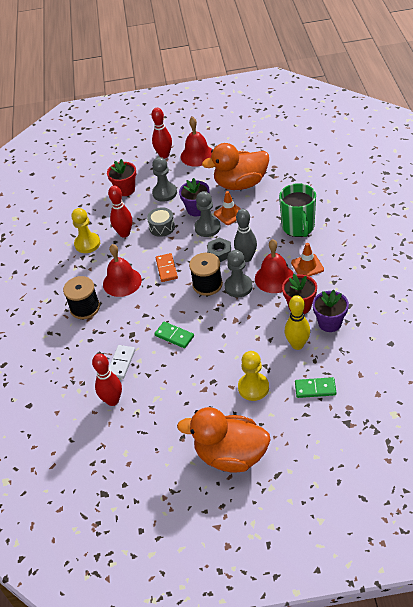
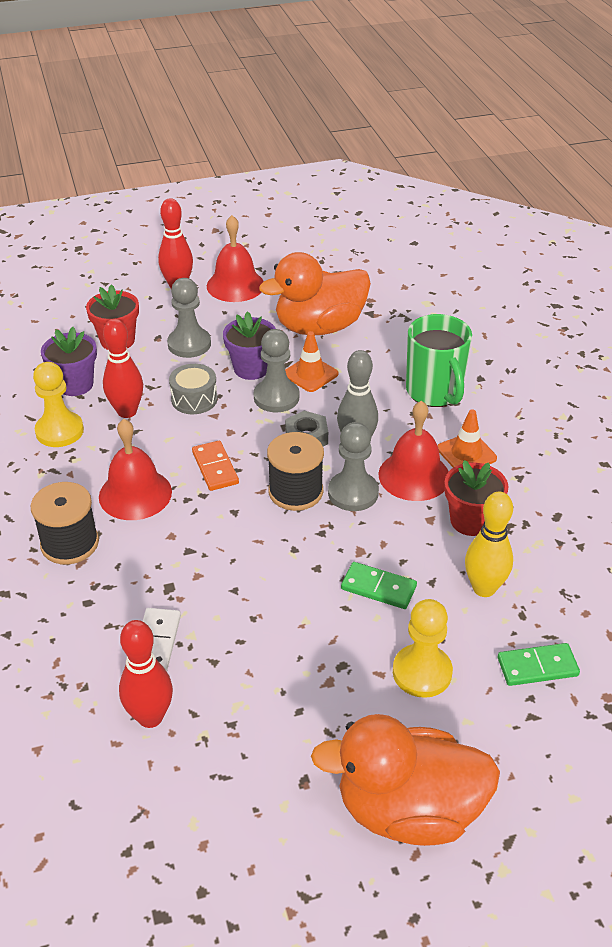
camera: 15 degrees left, 5 degrees down
green domino [154,322,194,348] -> green domino moved to [341,562,417,609]
purple flower pot [313,290,349,332] -> purple flower pot moved to [41,327,97,396]

